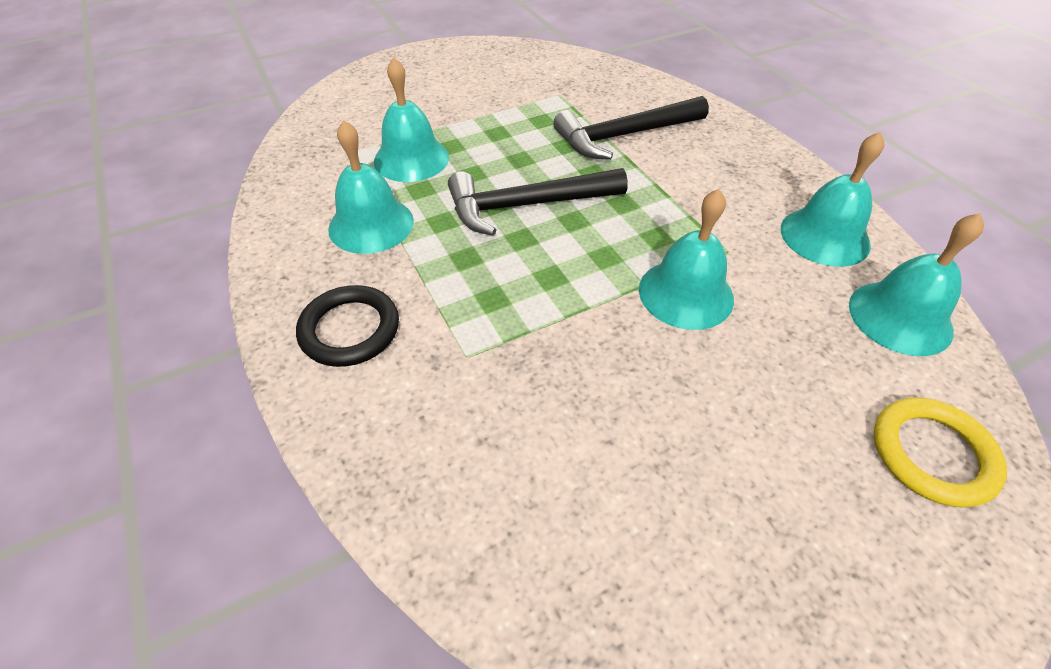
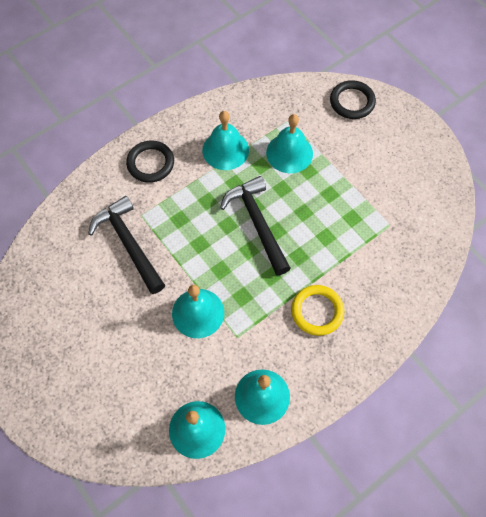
camera: 80 degrees right, 15 degrees up
black hammer [553,96,709,160] -> black hammer moved to [88,196,165,294]
yellow ring [874,397,1007,507] -> yellow ring moved to [291,285,344,336]
none -> black ring [330,80,376,119]

